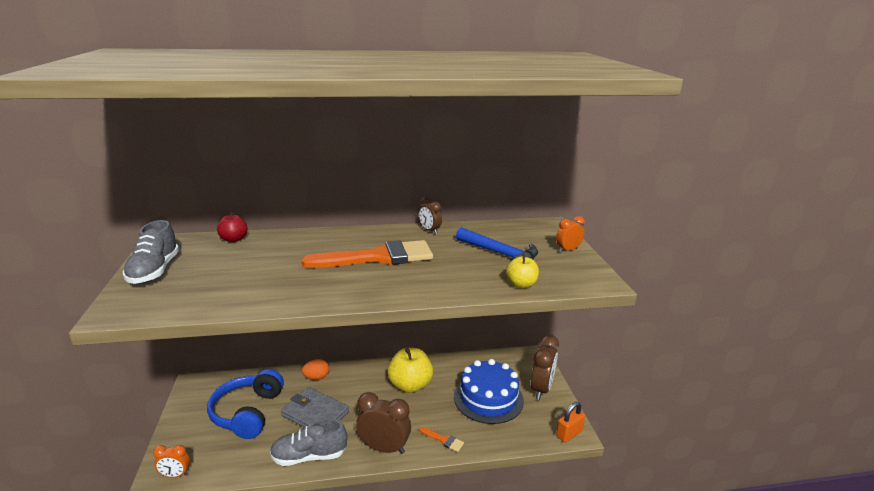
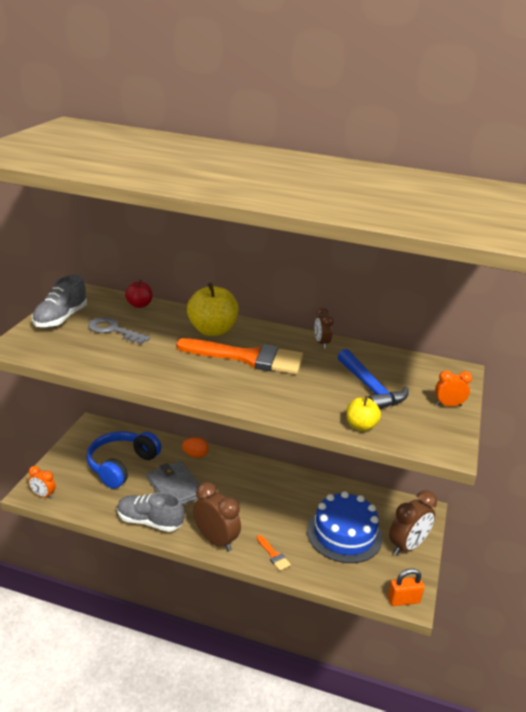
camera: 25 degrees right, 5 degrees up
yellow apple [388,348,433,393] -> yellow apple moved to [187,283,238,336]
none -> grey key [88,317,150,344]

